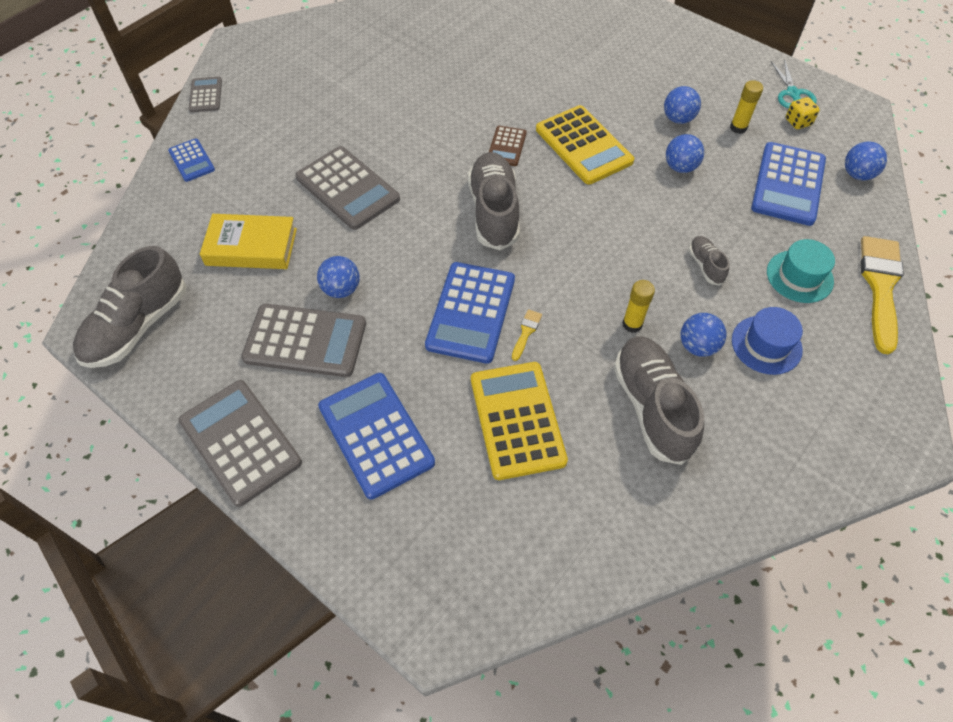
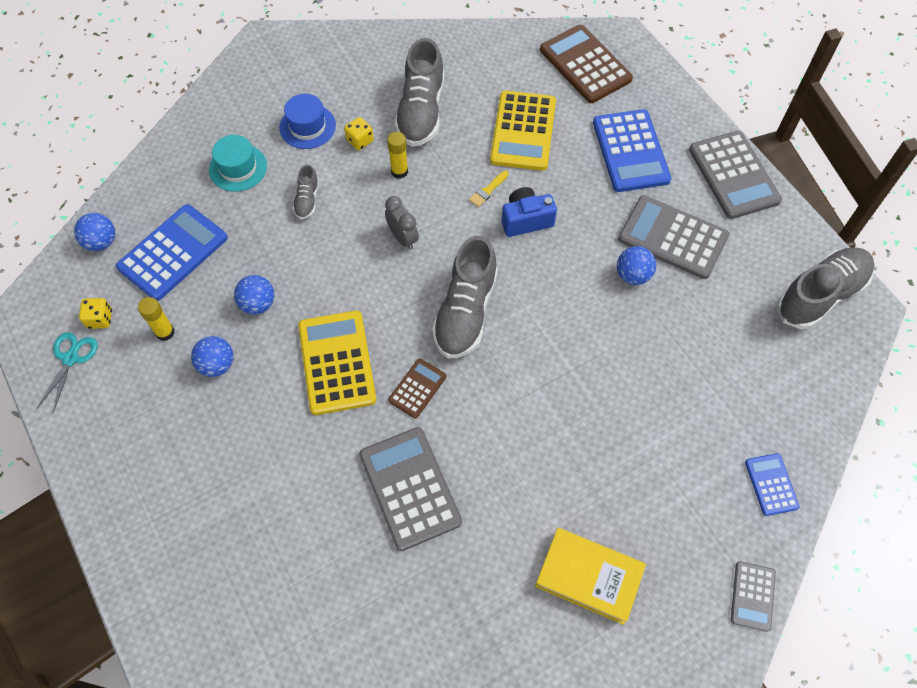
camera: 160 degrees left, 5 degrees up
yellow book [200,214,297,269] -> yellow book moved to [535,528,646,625]
grey calculator [295,146,400,230] -> grey calculator moved to [359,427,462,551]
blue calculator [425,262,515,364] -> blue camera [502,187,557,237]
blue ball [681,313,726,357] -> yellow dice [344,117,374,150]
yellow brush [861,236,904,355] -> none
none -> grey clock [385,196,419,250]
none -> brown calculator [540,25,633,103]

